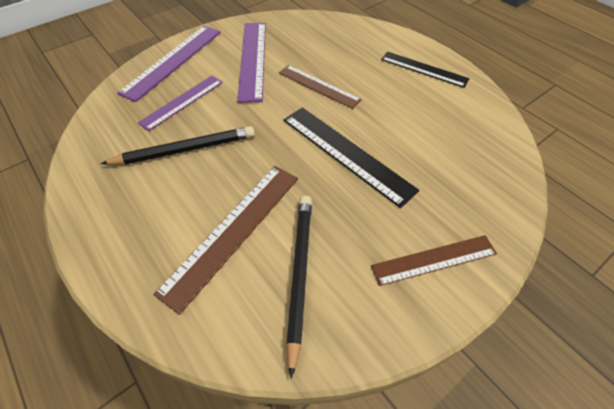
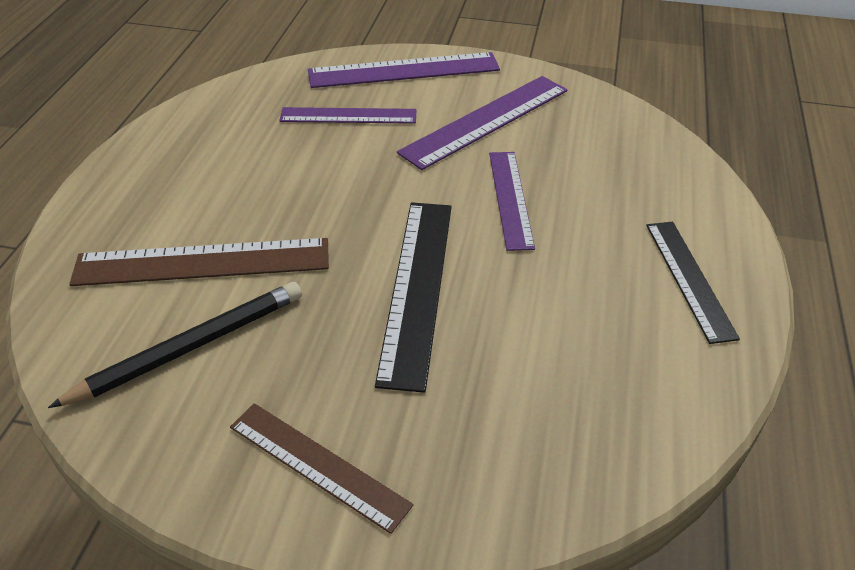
camera: 50 degrees right, 10 degrees down
black pencil [101,126,255,165] -> none
brown ruler [279,65,362,109] -> purple ruler [489,152,535,251]

